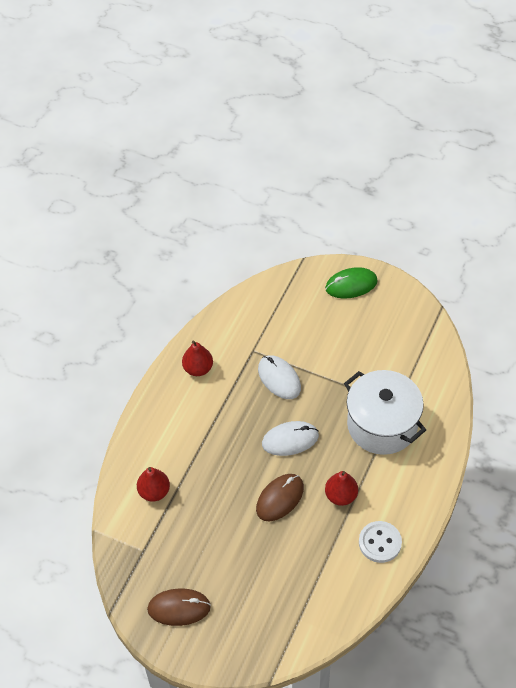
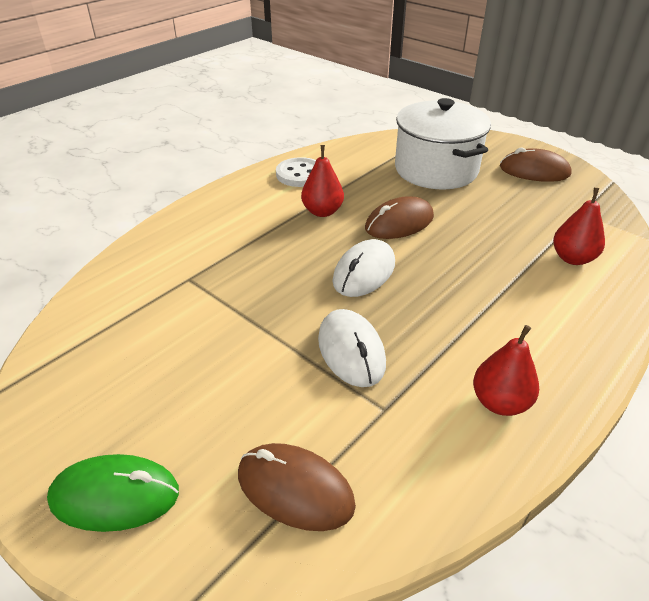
camera: 165 degrees left, 15 degrees down
white mouse [262,421,319,456] -> white mouse turned 60 degrees counterclockwise [332,239,395,297]
white pot [344,370,426,455] -> white pot moved to [395,98,491,189]
none -> brown mouse [238,443,356,531]

